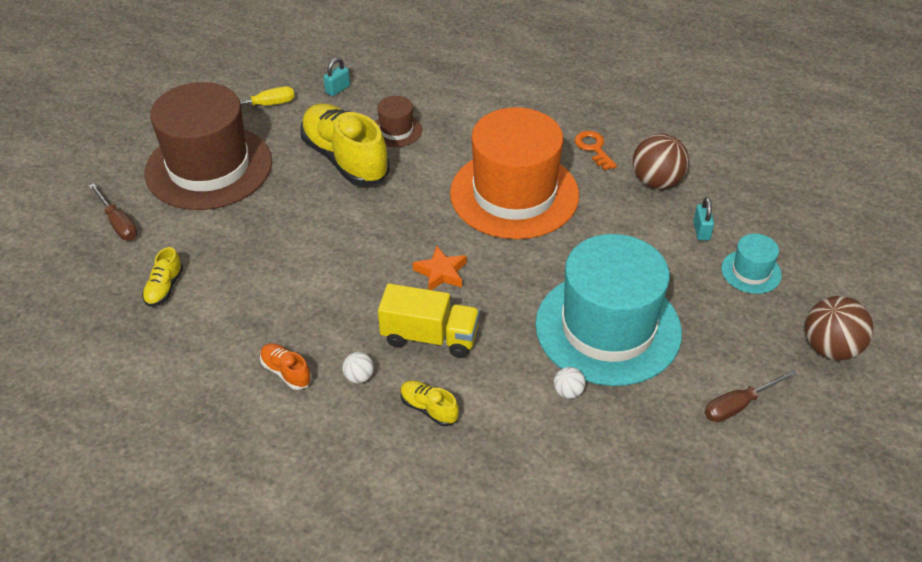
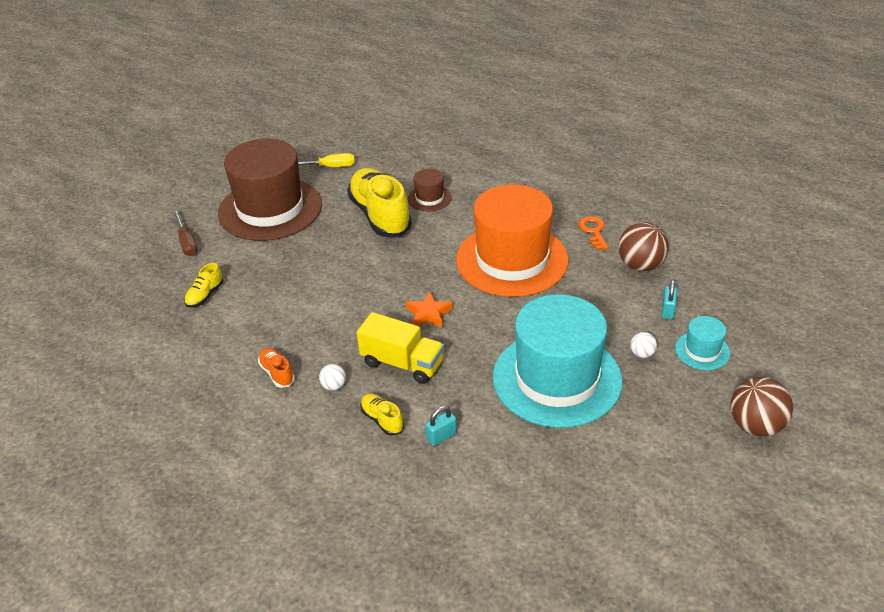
camera: 15 degrees right, 5 degrees down
turquoise padlock [324,57,350,96] -> turquoise padlock moved to [425,406,457,446]
white ball [554,367,585,399] -> white ball moved to [630,332,657,358]
brown screwdriver [704,370,797,422] -> none

